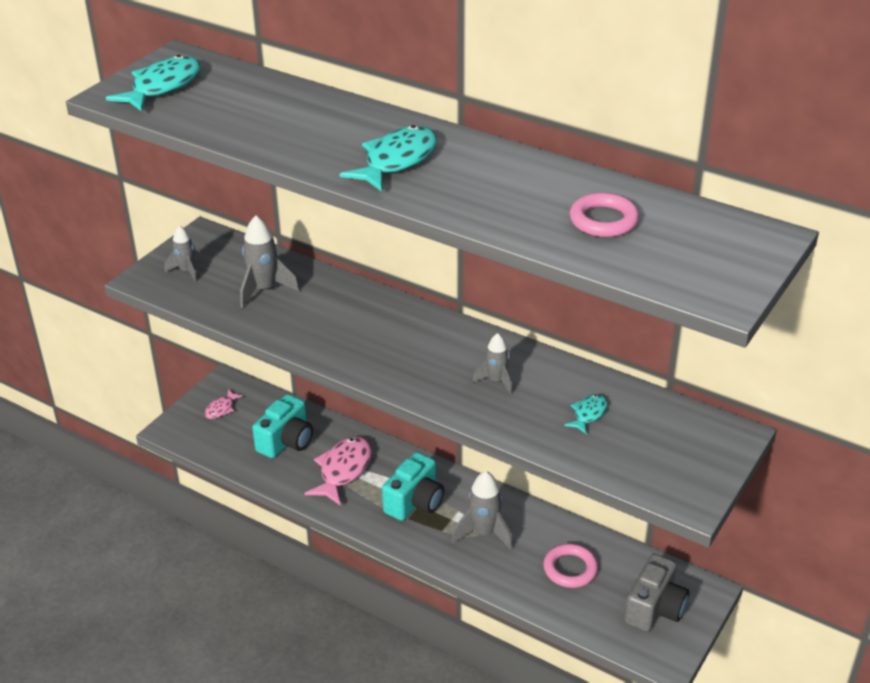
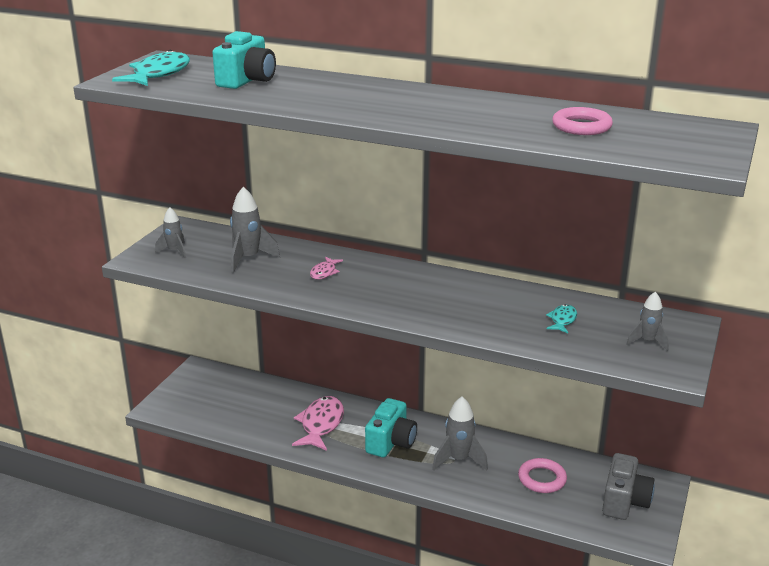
camera: 10 degrees left, 10 degrees down
pink fish [205,389,243,419] -> pink fish moved to [310,257,343,279]
turquoise camera [252,394,313,458] -> turquoise camera moved to [212,31,276,89]
turquoise fish [340,125,437,192] -> none
grey rocket [472,333,512,395] -> grey rocket moved to [626,292,669,351]

